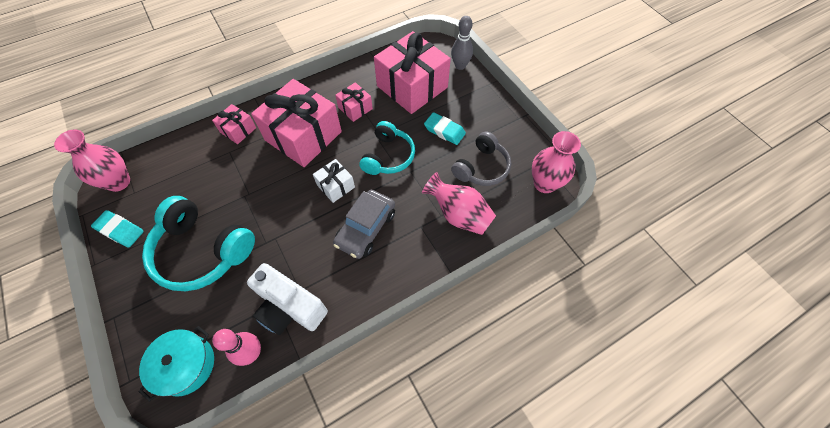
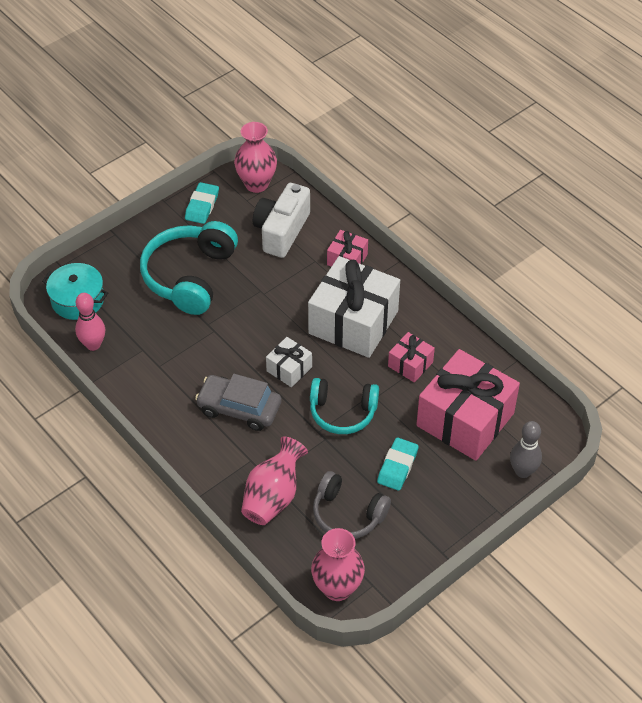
camera: 80 degrees right, 10 degrees down
white camera [247,263,328,335] -> white camera moved to [253,183,310,258]
pink gift [251,79,342,167] -> white gift [308,256,400,358]

